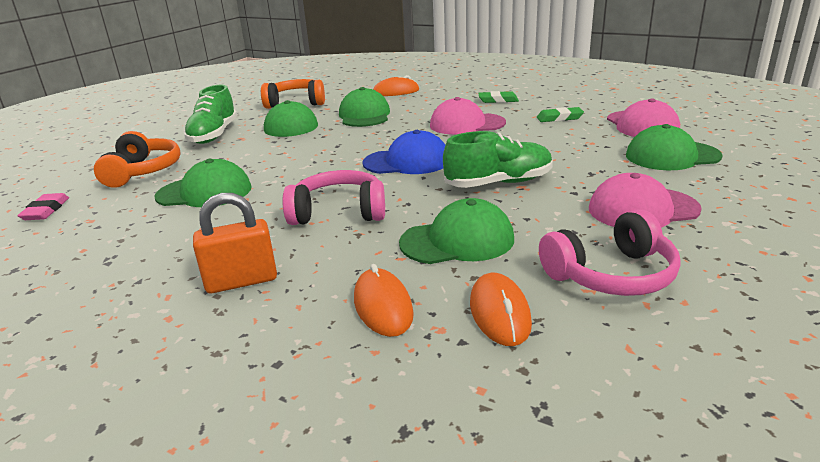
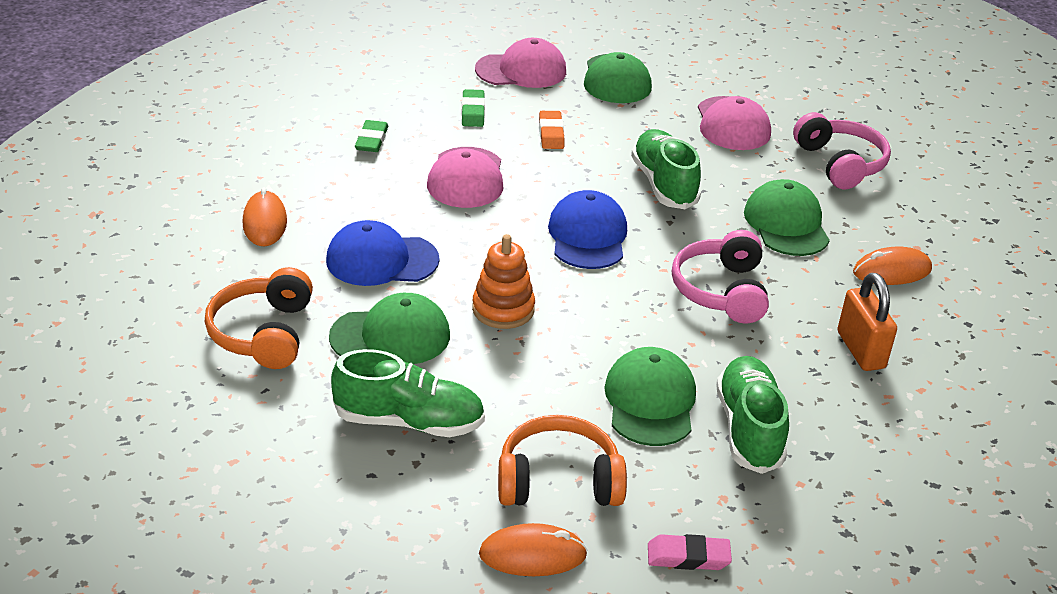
camera: 90 degrees left, 10 degrees up
green cap [339,87,390,127] -> blue cap [326,220,440,286]
orange mouse [470,273,532,346] -> orange mouse moved to [479,523,588,576]
none -> orange stacking toy [472,234,535,329]
none -> orange eraser [539,111,564,149]
none -> green shoe [716,356,789,474]

